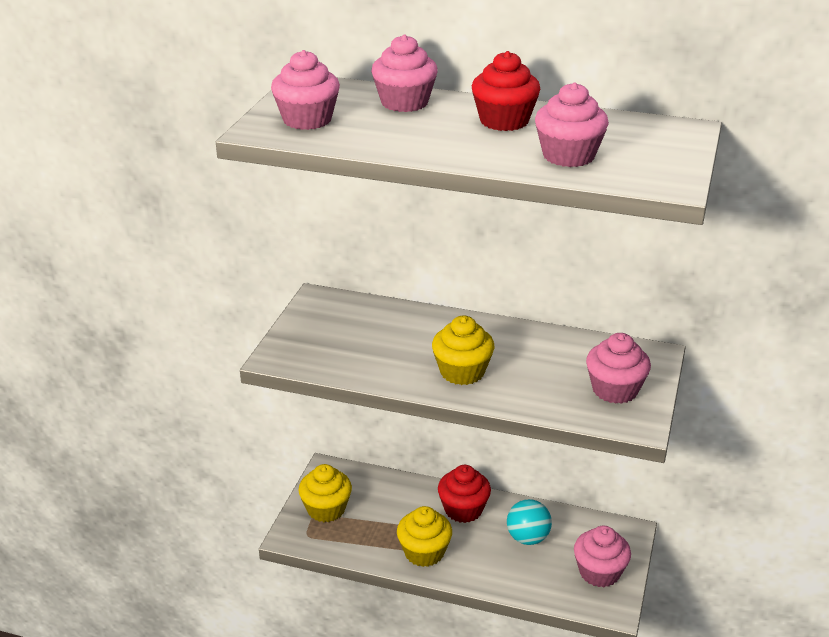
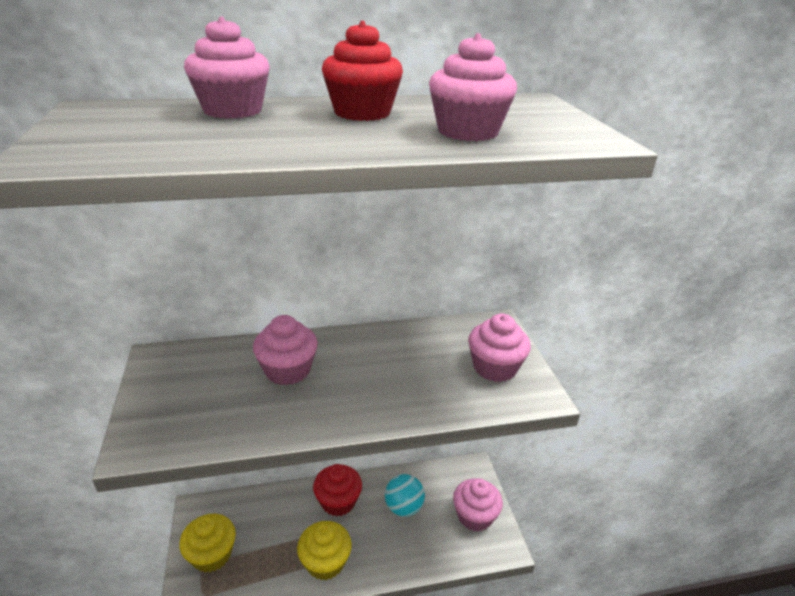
camera: 30 degrees left, 0 degrees up
pink cupcake [271,50,340,130] -> pink cupcake moved to [253,315,318,385]
yellow cupcake [432,316,494,385] -> none

